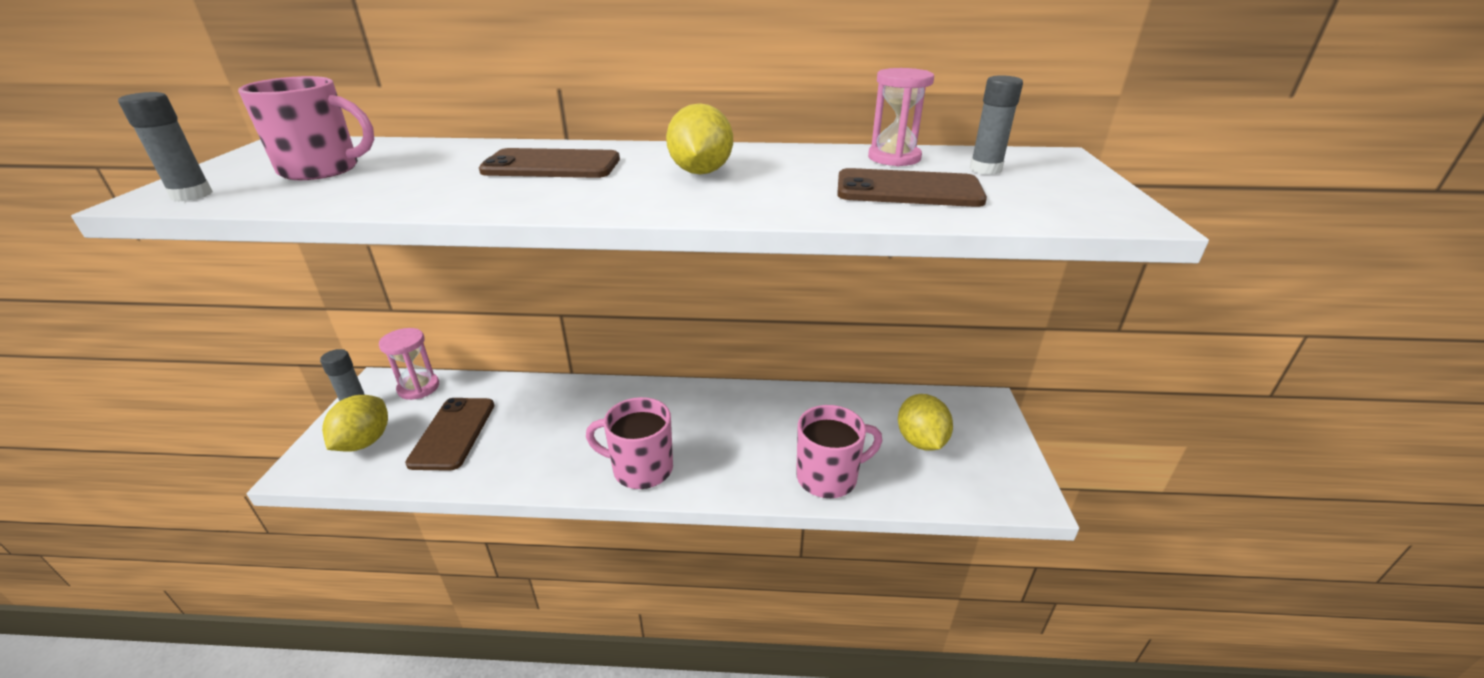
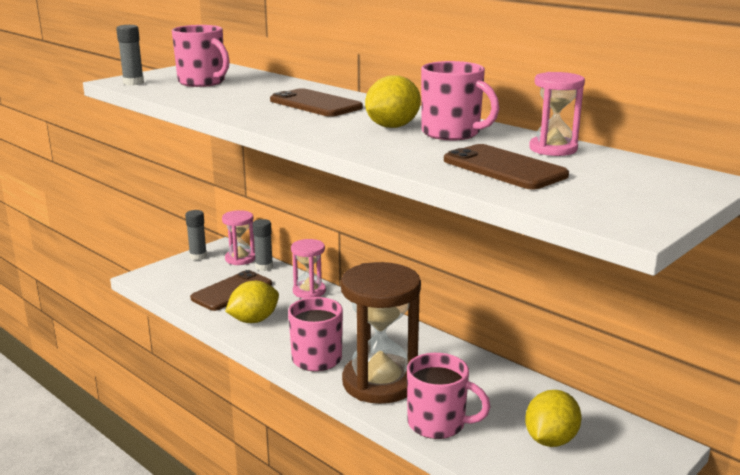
camera: 40 degrees right, 10 degrees down
yellow lemon [322,395,388,452] -> yellow lemon moved to [225,281,279,323]
grey glue stick [970,75,1023,175] -> grey glue stick moved to [253,219,273,271]
none -> pink hourglass [291,239,326,299]
none -> brown hourglass [341,262,421,404]
none -> pink mug [421,61,499,140]

